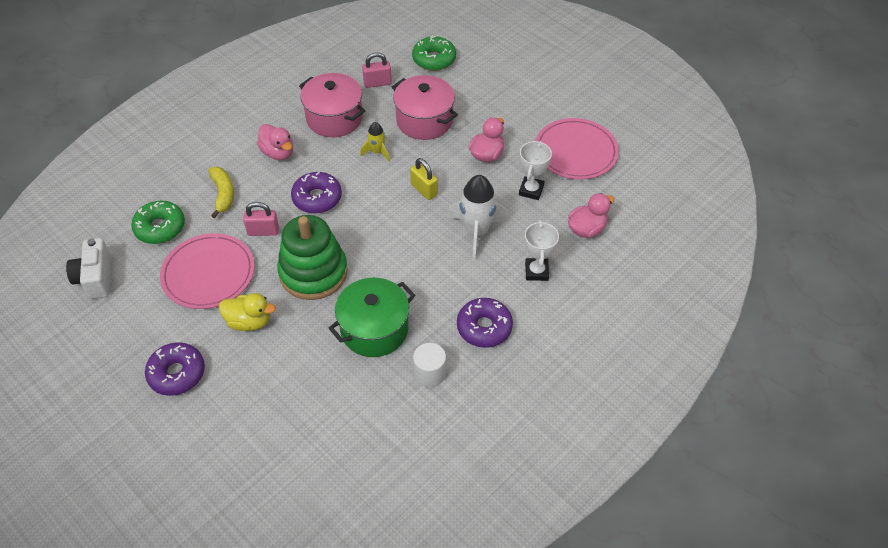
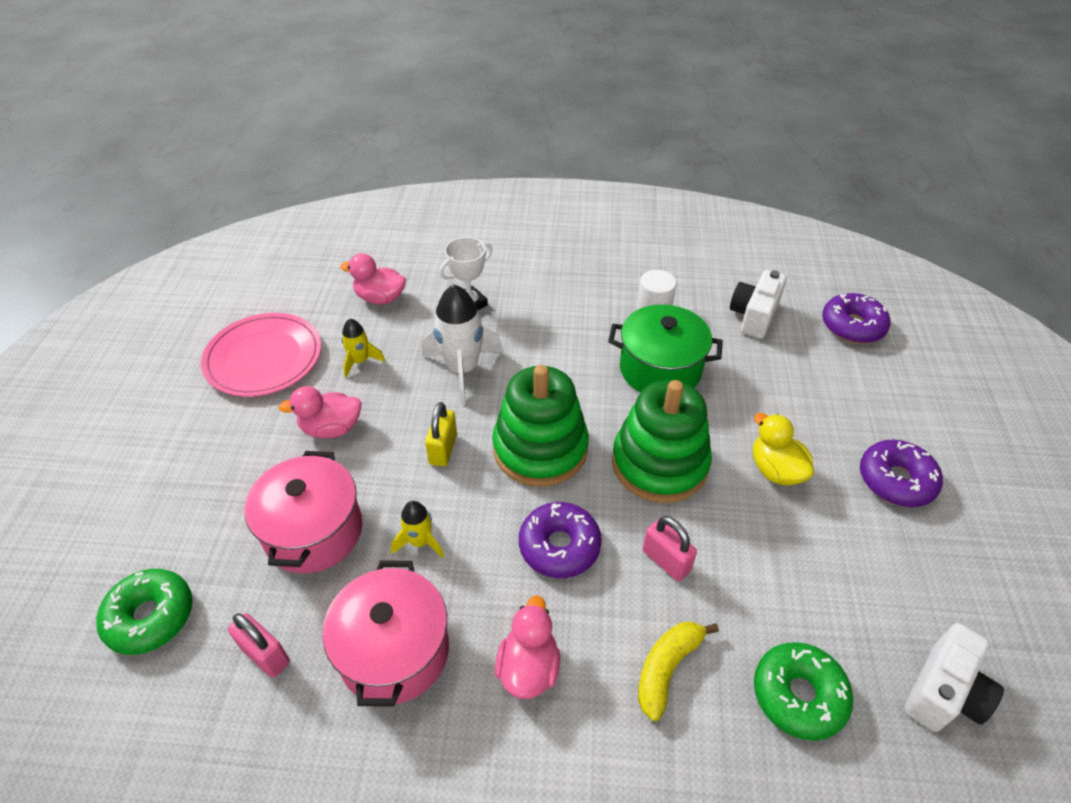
camera: 130 degrees left, 5 degrees down
pink plate [160,233,254,309] -> none
purple donut [457,298,513,348] -> purple donut moved to [822,293,891,343]
white trophy [519,141,552,200] -> yellow rocket [341,319,385,378]
none -> green stacking toy [492,365,589,487]
none -> white camera [730,270,787,339]

